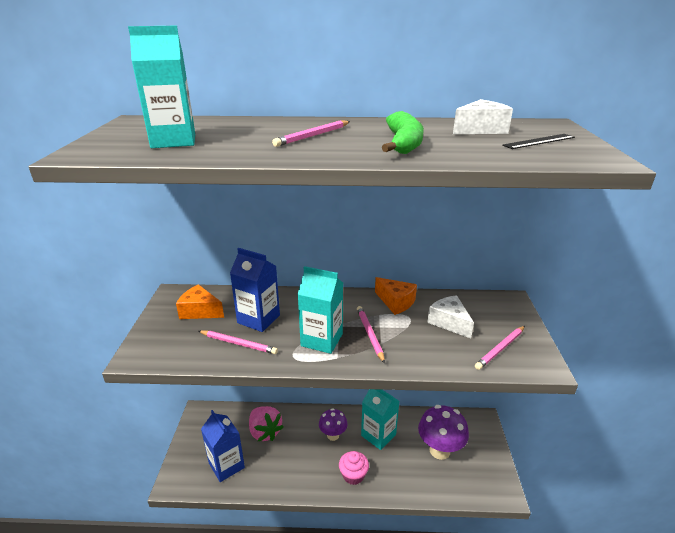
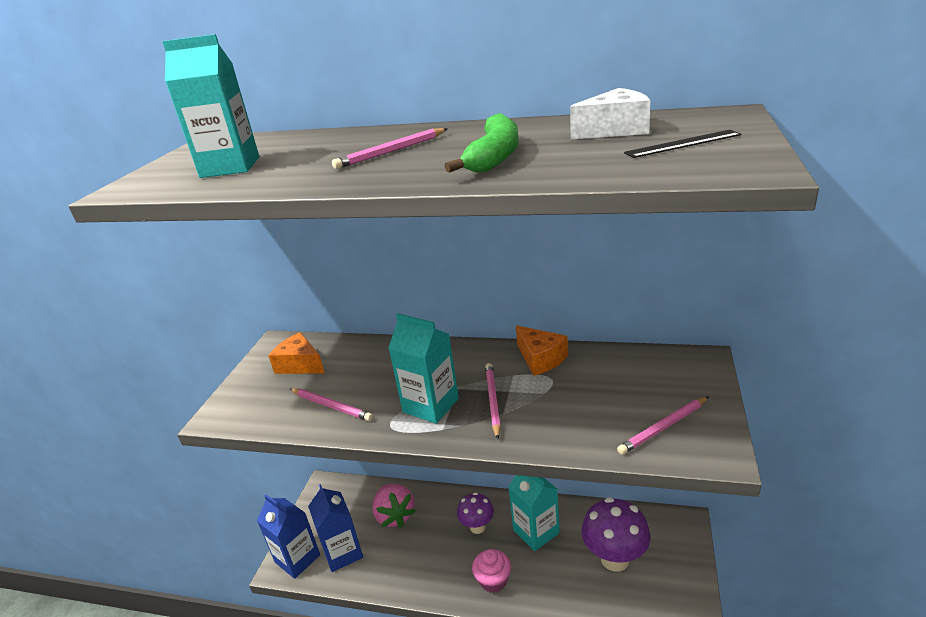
camera: 15 degrees right, 0 degrees up
blue carton [230,248,280,332] -> blue carton moved to [257,494,320,579]
white cheese [427,295,474,339] -> none

